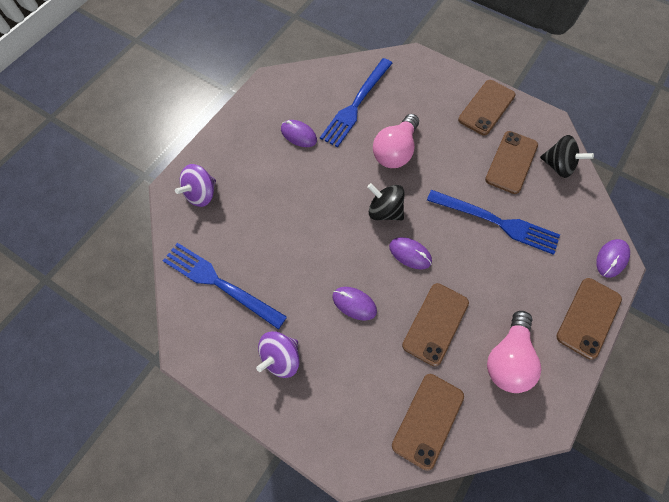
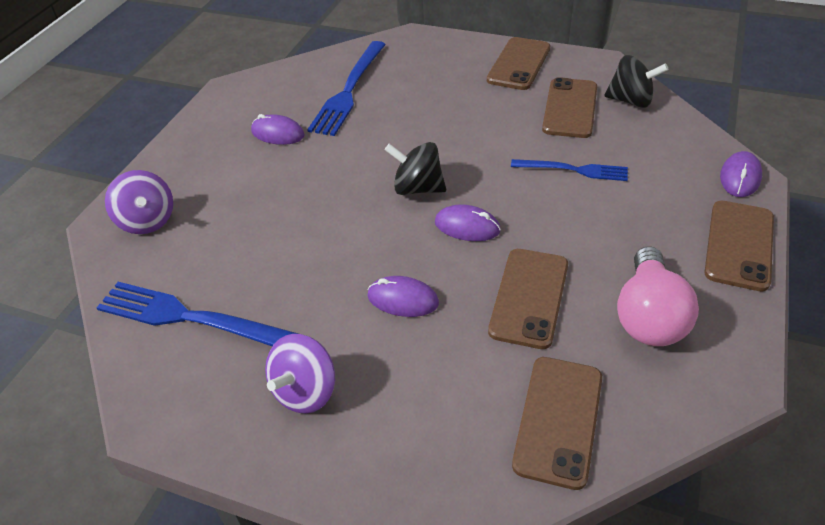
camera: 10 degrees left, 20 degrees down
purple spinning top [175,164,216,207] -> purple spinning top turned 60 degrees counterclockwise [105,170,173,234]
pink light bulb [373,114,419,168] -> none
blue fork [427,190,560,255] -> blue fork [511,159,628,181], size x0.61

